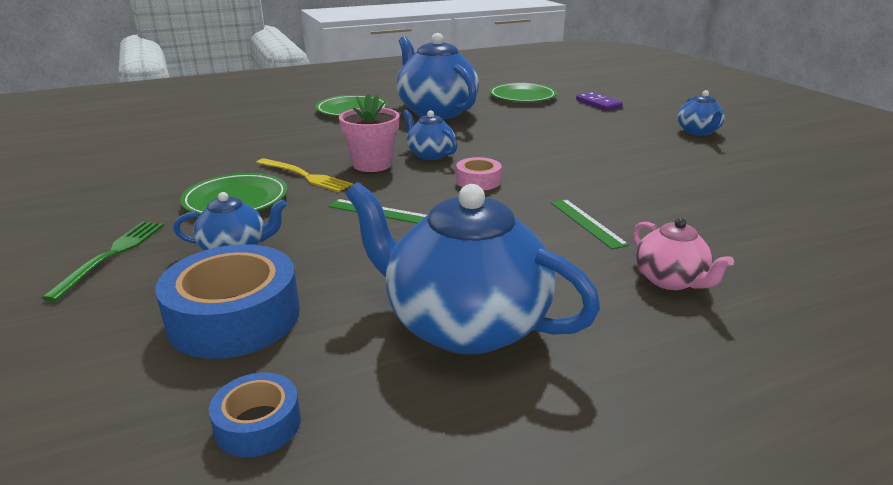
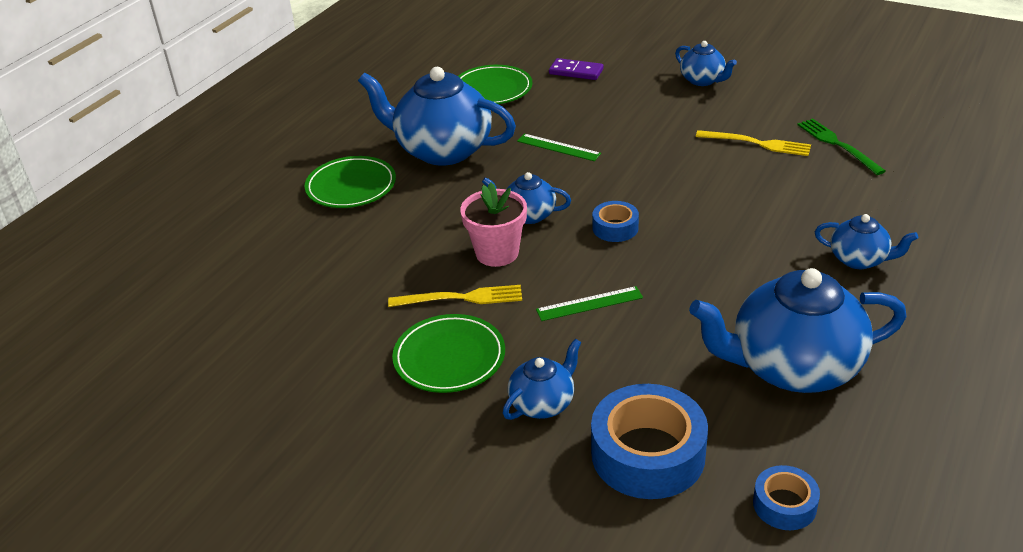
camera: 35 degrees left, 10 degrees up
green fork [42,222,164,302] -> green fork moved to [797,118,886,175]
pink tape [456,157,502,190] -> blue tape [592,201,639,242]
green ruler [551,199,629,250] -> green ruler moved to [517,134,601,161]
pink teapot [633,218,734,290] -> blue teapot [815,214,918,269]
none -> yellow fork [696,130,811,156]

